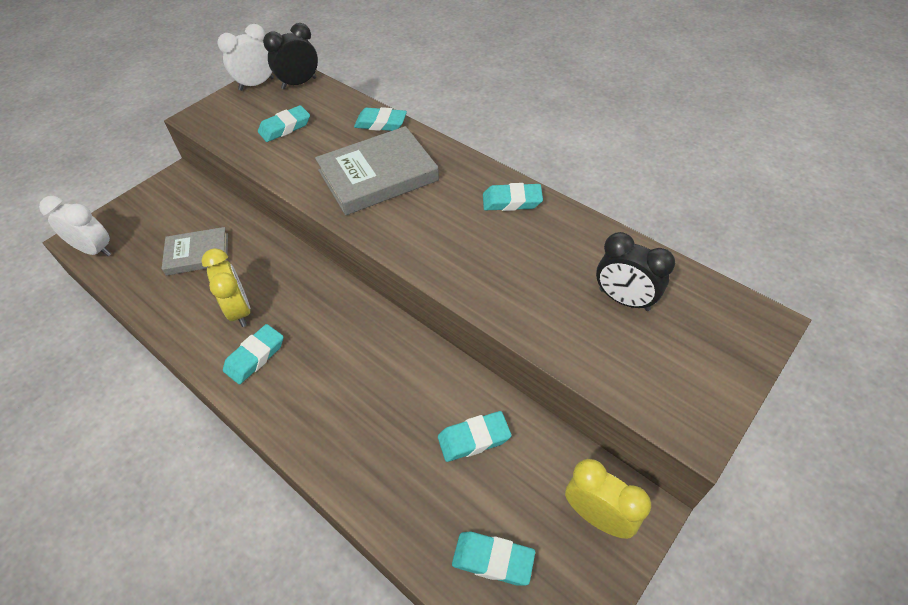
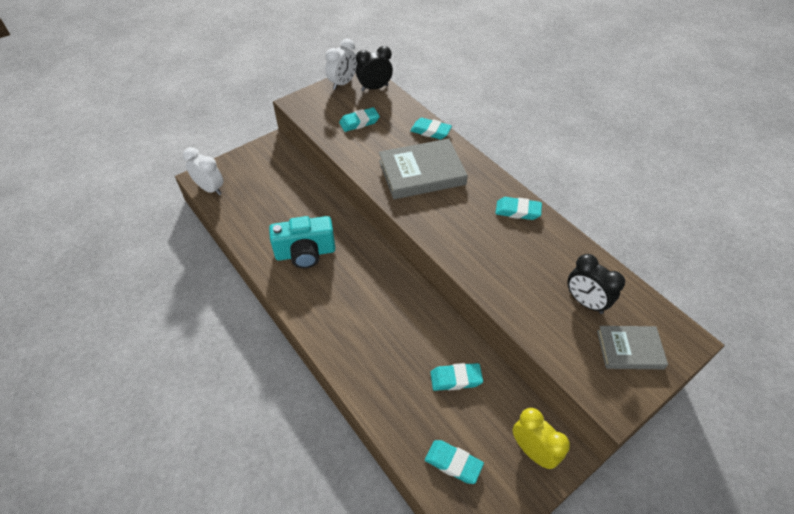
camera: 10 degrees right, 0 degrees up
grey book [162,227,228,275] -> grey book moved to [597,326,668,369]
yellow clock [201,248,250,327] -> turquoise camera [269,216,335,268]
white clock [217,24,274,91] -> white clock turned 150 degrees clockwise [325,39,357,90]
turquoise eraser [223,324,284,384] -> none

